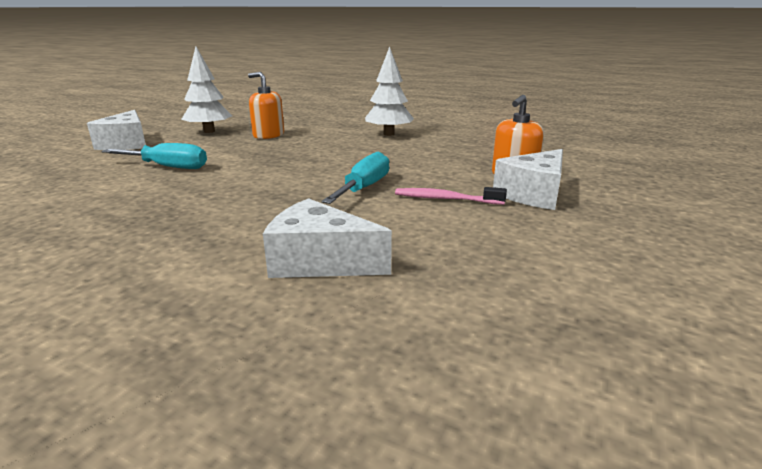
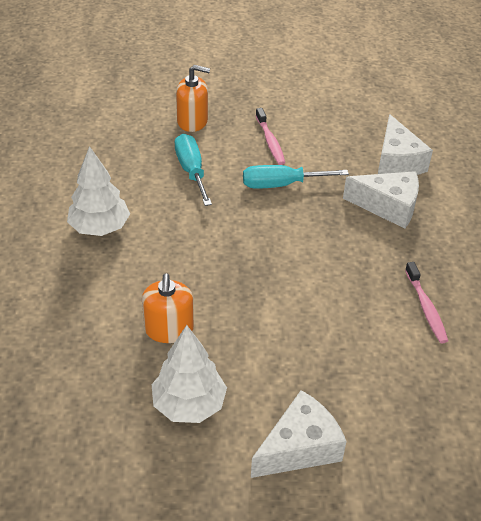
camera: 120 degrees left, 20 degrees up
turquoise screwdriver [101,143,207,169] -> turquoise screwdriver moved to [175,134,212,206]
white cheese [493,149,563,210] -> white cheese moved to [343,171,419,229]
none -> pink toothbrush [405,262,448,343]

